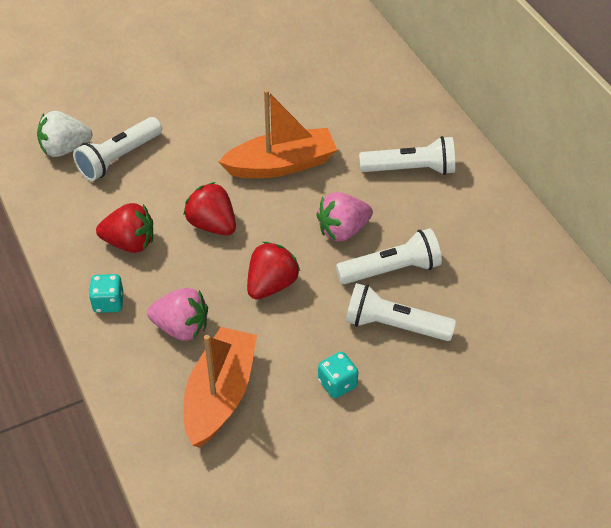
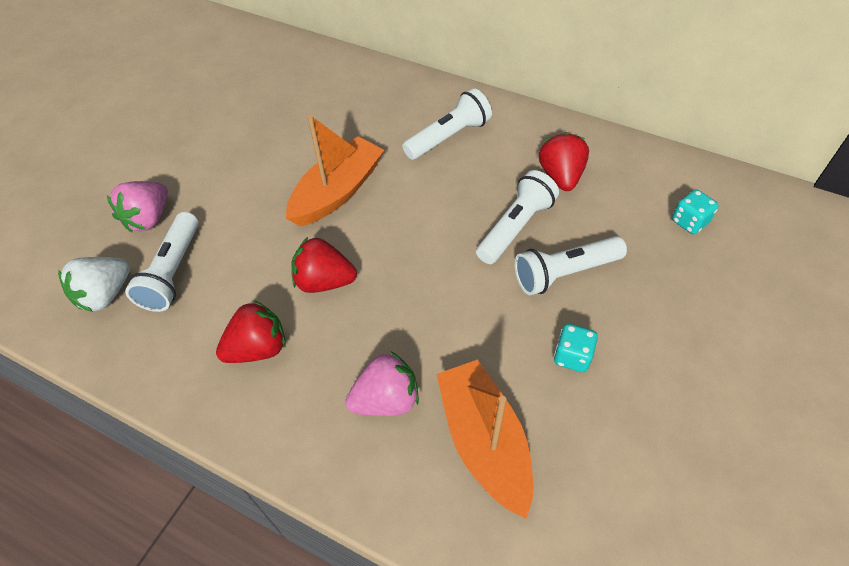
camera: 35 degrees left, 5 degrees up
turquoise dice [89,274,124,313] -> turquoise dice moved to [672,189,719,234]
red strawberry [247,242,300,299] -> red strawberry moved to [539,132,589,191]
pink strawberry [316,192,373,241] -> pink strawberry moved to [107,181,168,232]

